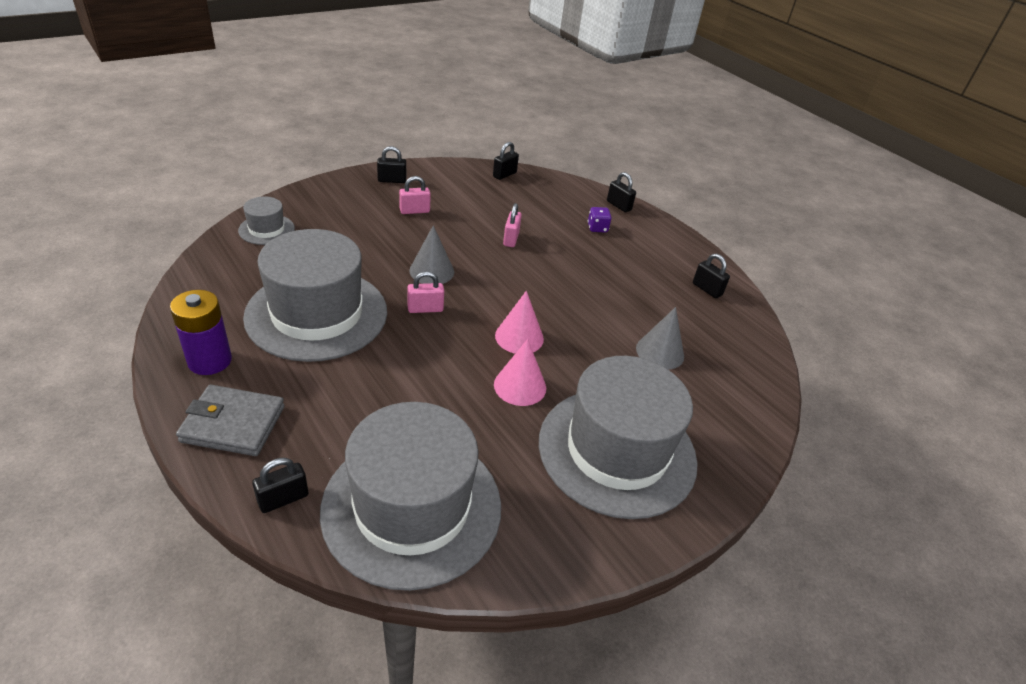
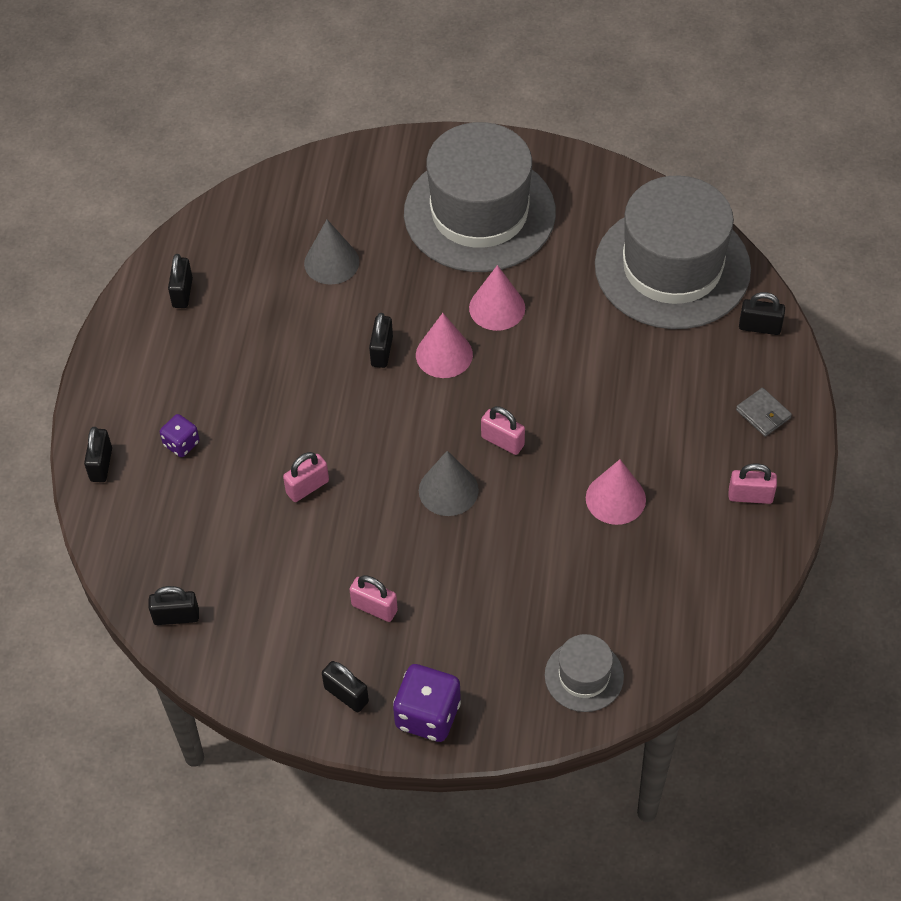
camera: 130 degrees left, 15 degrees up
purple battery [170,290,232,375] -> pink padlock [729,463,777,504]
grey wallet [176,385,285,456] -> grey wallet [736,388,792,437], size x0.54
grey hat [243,229,387,362] -> pink cone [586,459,646,525]
none -> black padlock [369,313,393,368]
none -> purple dice [393,664,461,742]

